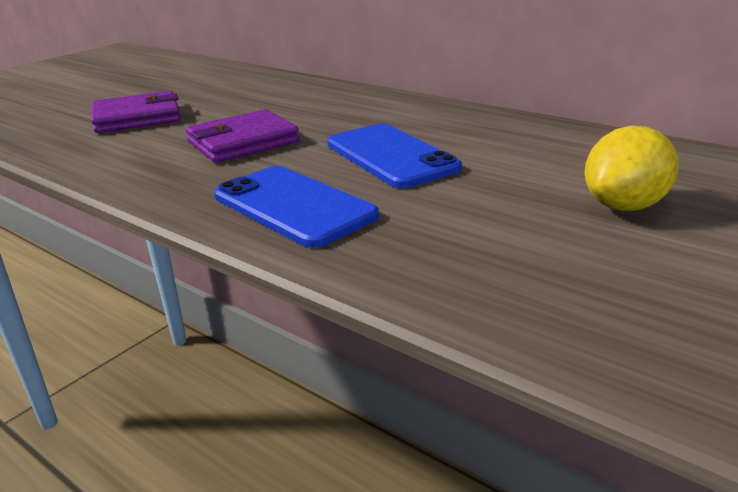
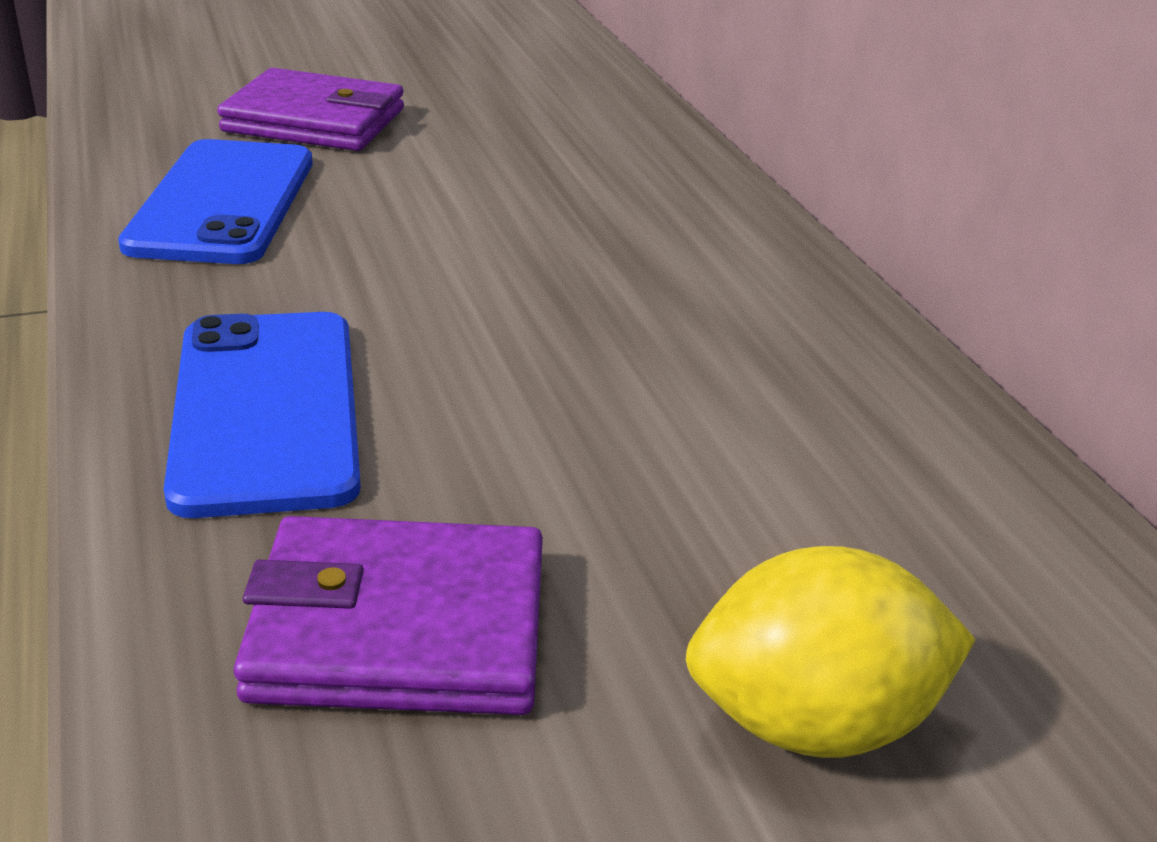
camera: 30 degrees right, 5 degrees up
purple wallet [186,109,299,162] -> purple wallet moved to [234,516,543,715]
blue phone [327,124,462,188] -> blue phone moved to [118,139,313,264]

